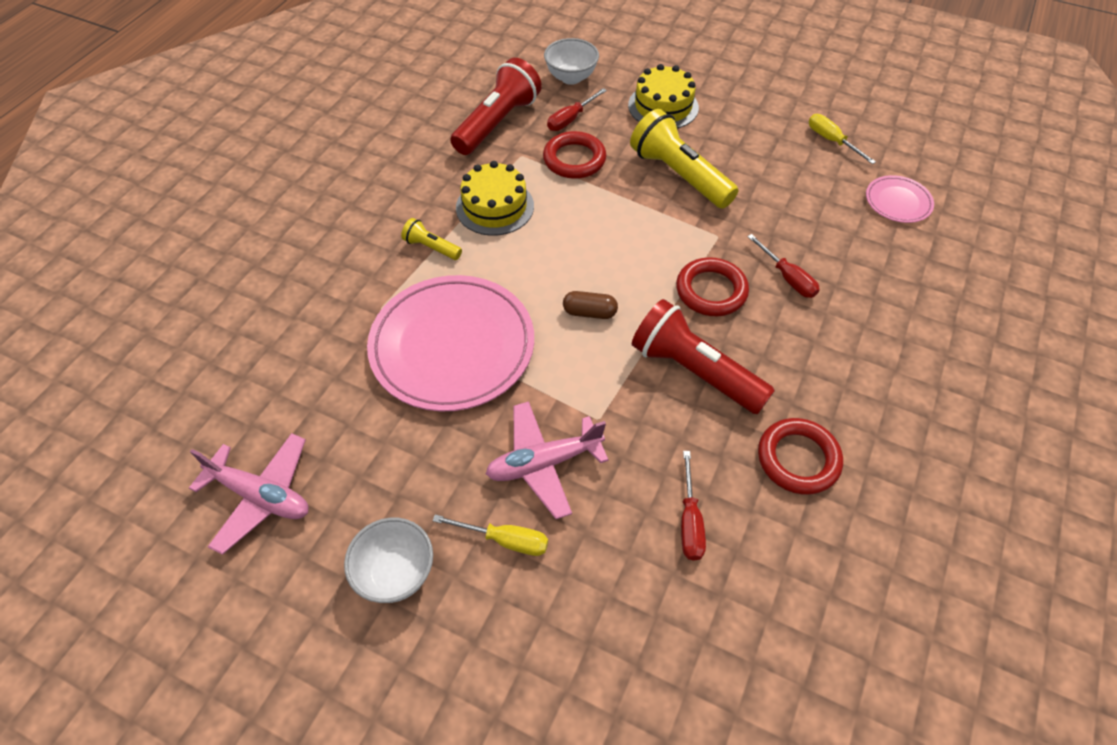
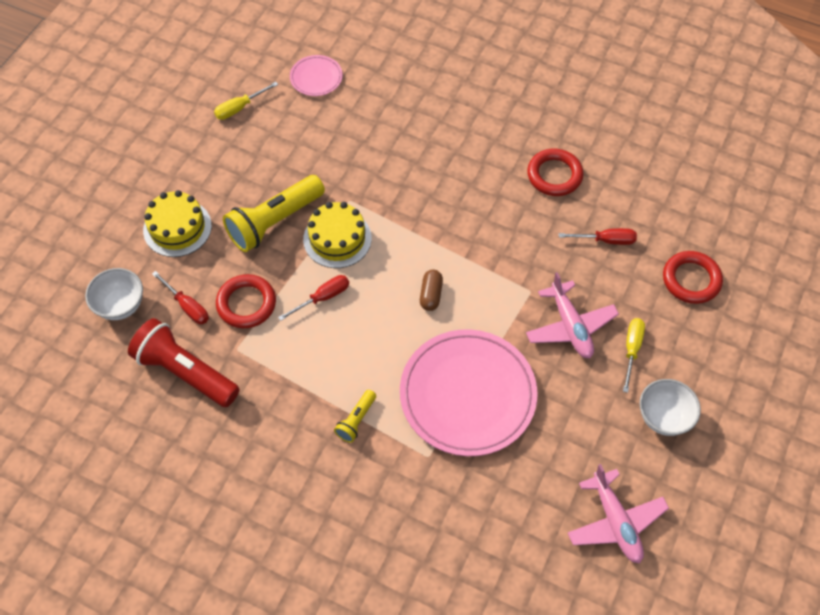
camera: 90 degrees left, 5 degrees up
pink plane [189,433,309,555] -> pink plane turned 135 degrees clockwise [568,464,669,563]
yellow cake [456,161,534,236] -> yellow cake moved to [303,202,372,268]
red flashlight [632,299,775,414] -> none
red ring [676,257,749,316] -> red ring moved to [663,251,723,304]
red screwdriver [747,234,820,298] -> red screwdriver moved to [278,275,349,321]

